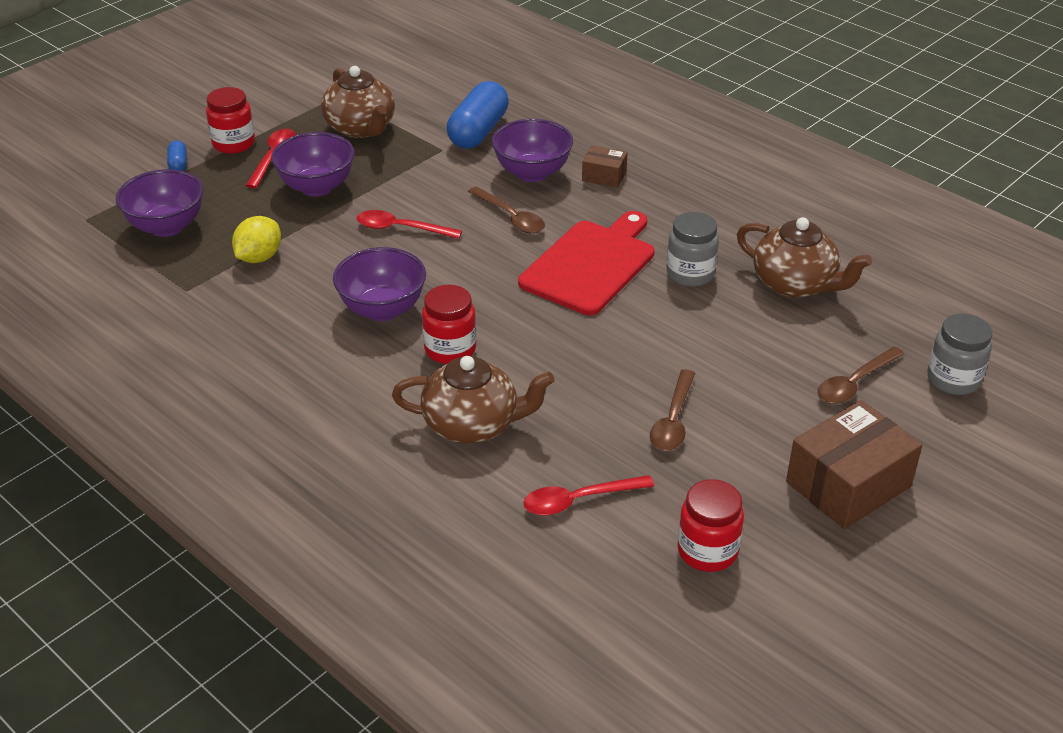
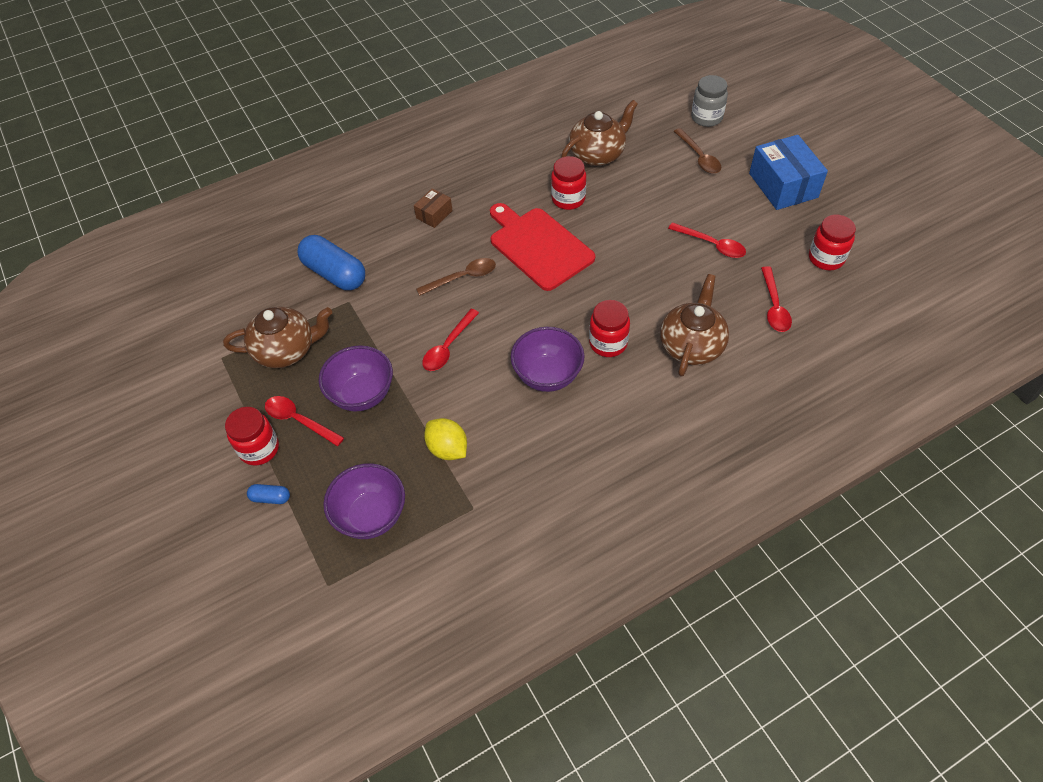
camera: 70 degrees left, 15 degrees up
purple bowl [492,119,573,182] -> none
brown spoon [650,369,695,451] -> red spoon [668,222,746,258]
grey jar [666,212,719,287] -> red jar [551,156,586,210]
brown box [786,400,922,529] -> blue box [749,135,828,210]

